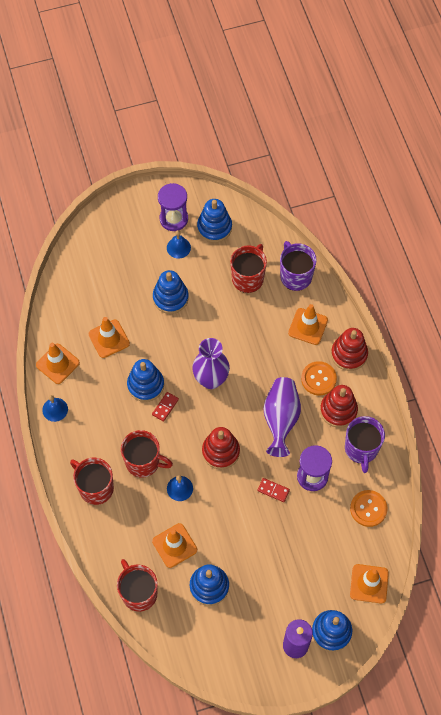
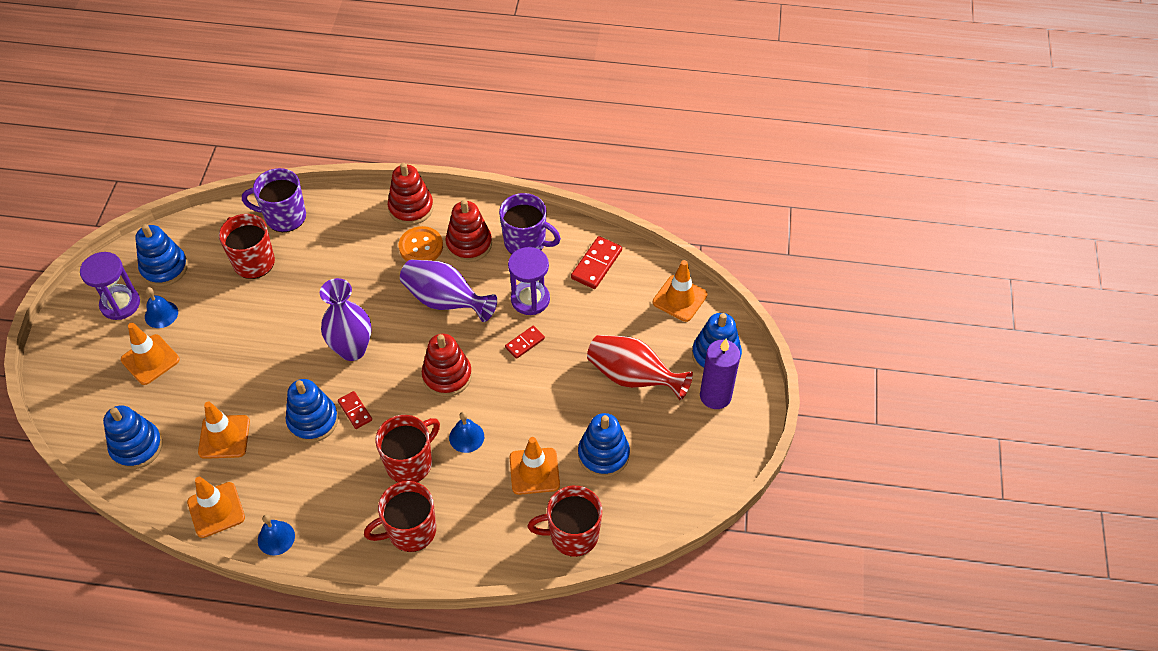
camera: 65 degrees left, 10 degrees down
blue stacking toy [153,270,189,314] -> blue stacking toy moved to [103,405,163,470]
orange traffic cone [288,304,328,345] -> orange traffic cone moved to [121,323,180,385]
orange button [350,490,388,527] -> red domino [571,236,622,289]
none -> red vase [587,335,693,400]

